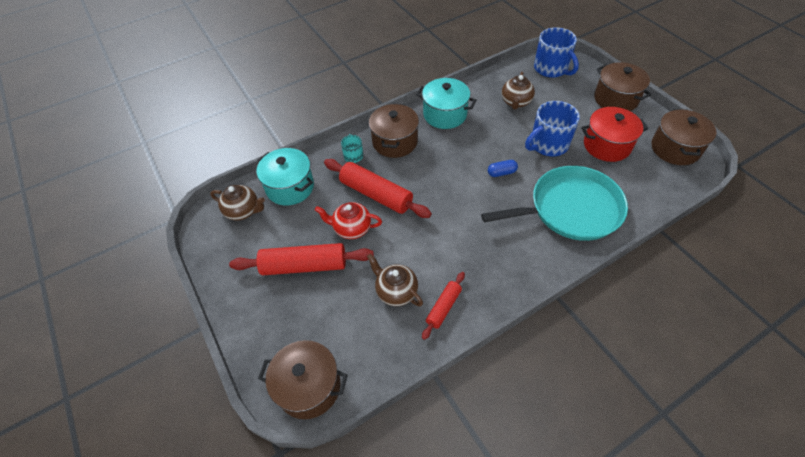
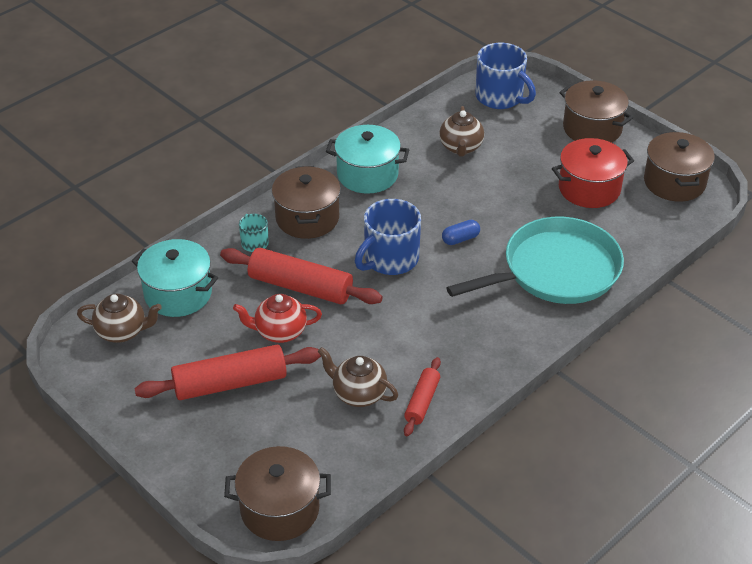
camera: 15 degrees left, 10 degrees down
blue mug [525,101,580,156] -> blue mug moved to [355,199,421,275]

